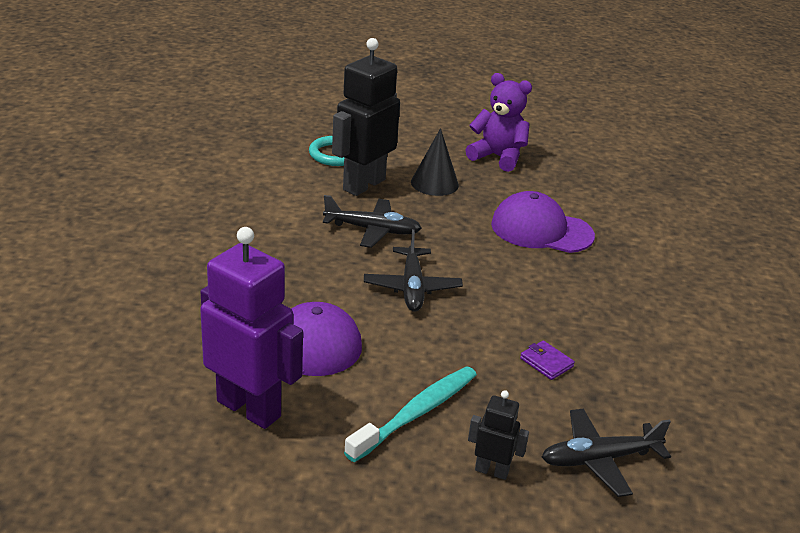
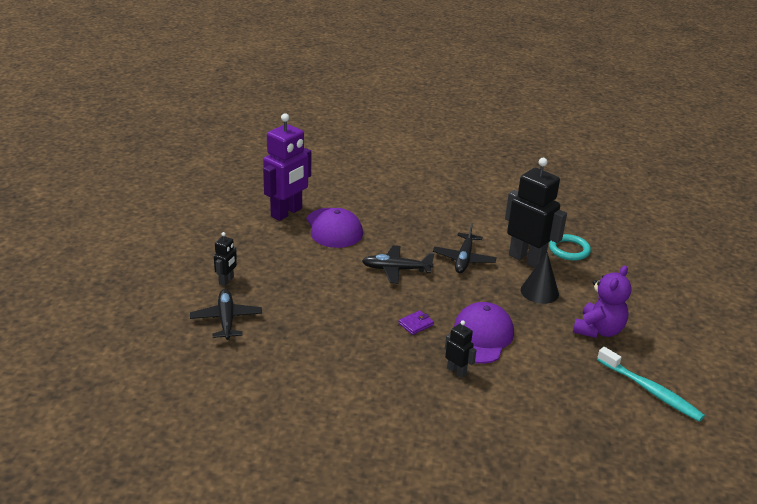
camera: 95 degrees right, 0 degrees up
turquoise toothbrush [344,366,477,462] -> turquoise toothbrush moved to [597,347,705,422]
purple wallet [520,341,575,380] -> purple wallet moved to [398,310,434,335]
none -> black robot [445,320,477,378]

